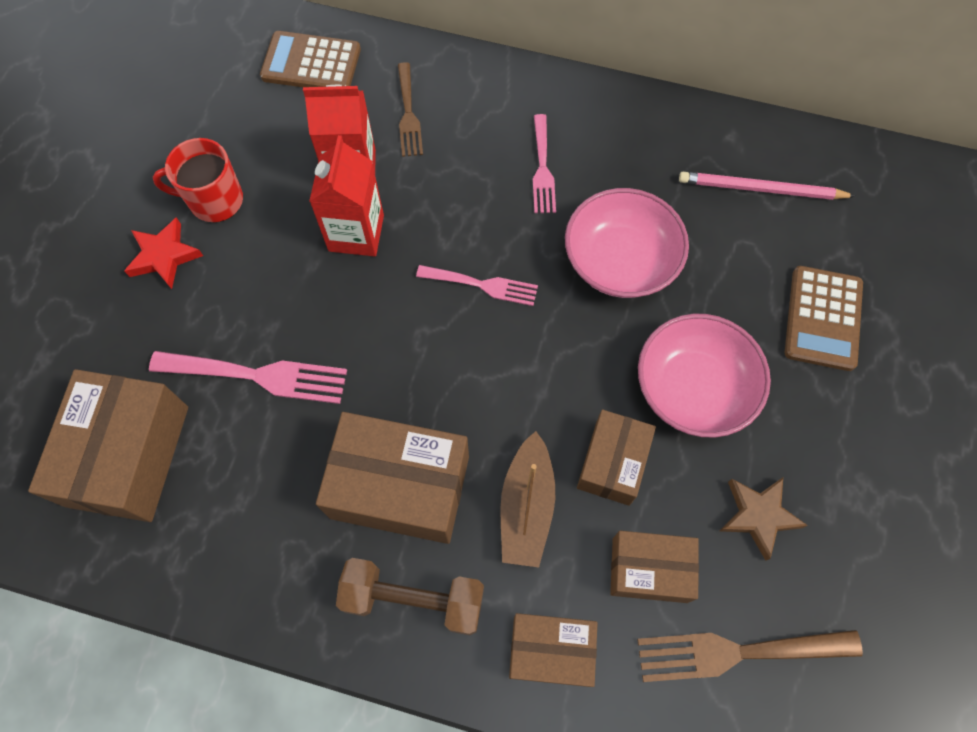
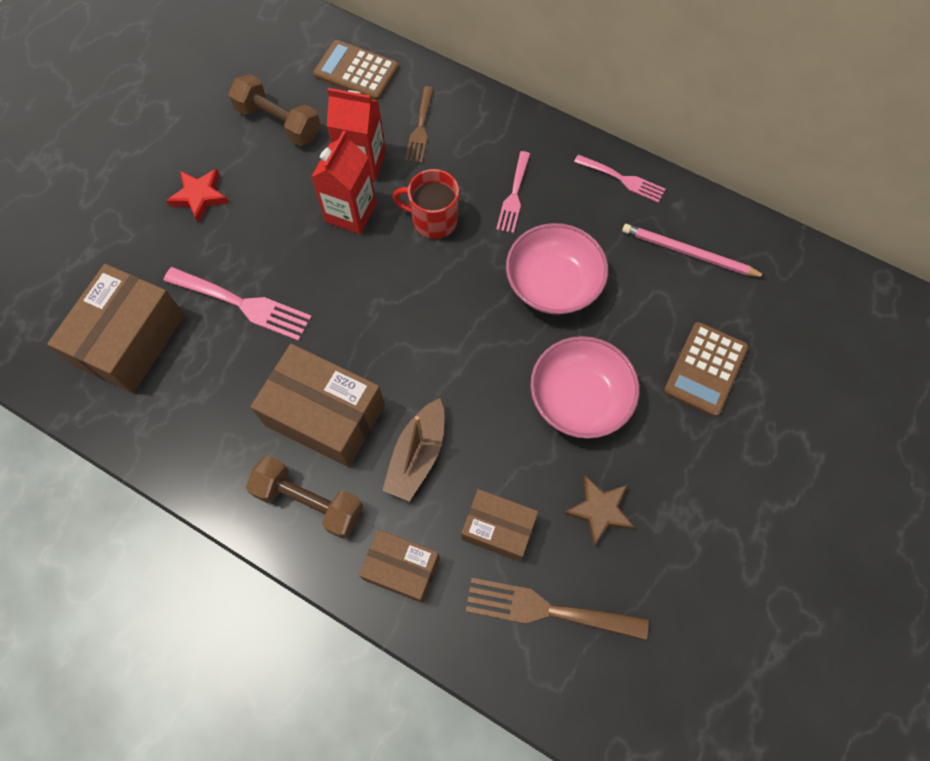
camera: 15 degrees right, 0 degrees up
red mug [153,138,243,222] -> red mug moved to [393,169,459,239]
pink fork [416,265,538,306] -> pink fork moved to [574,154,665,203]
brown box [577,410,656,506] -> none
none -> brown dumbbell [228,74,321,146]

